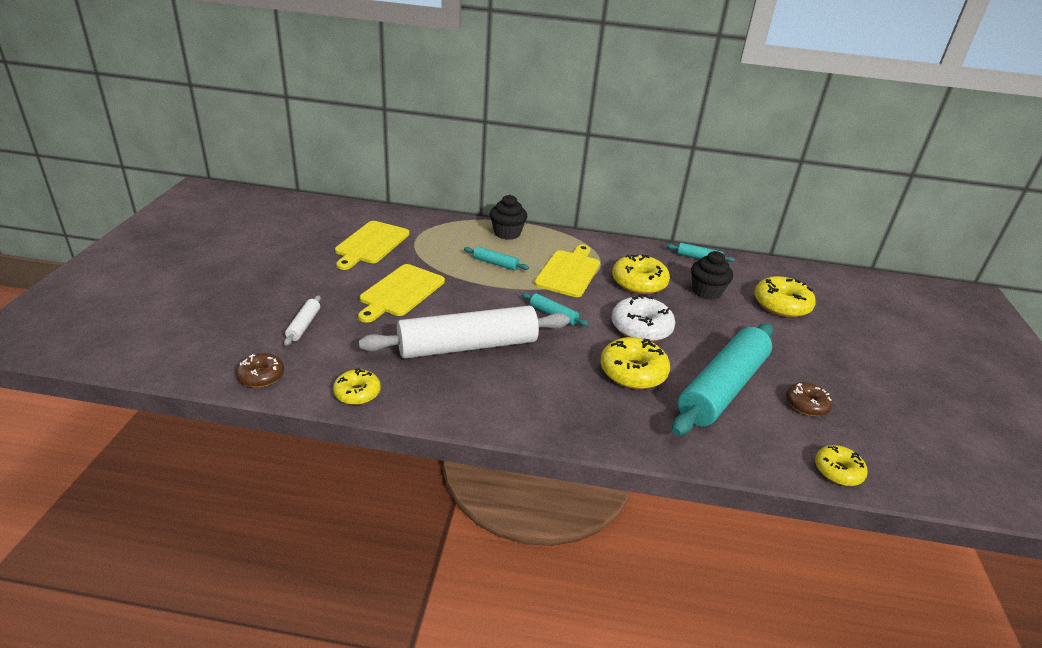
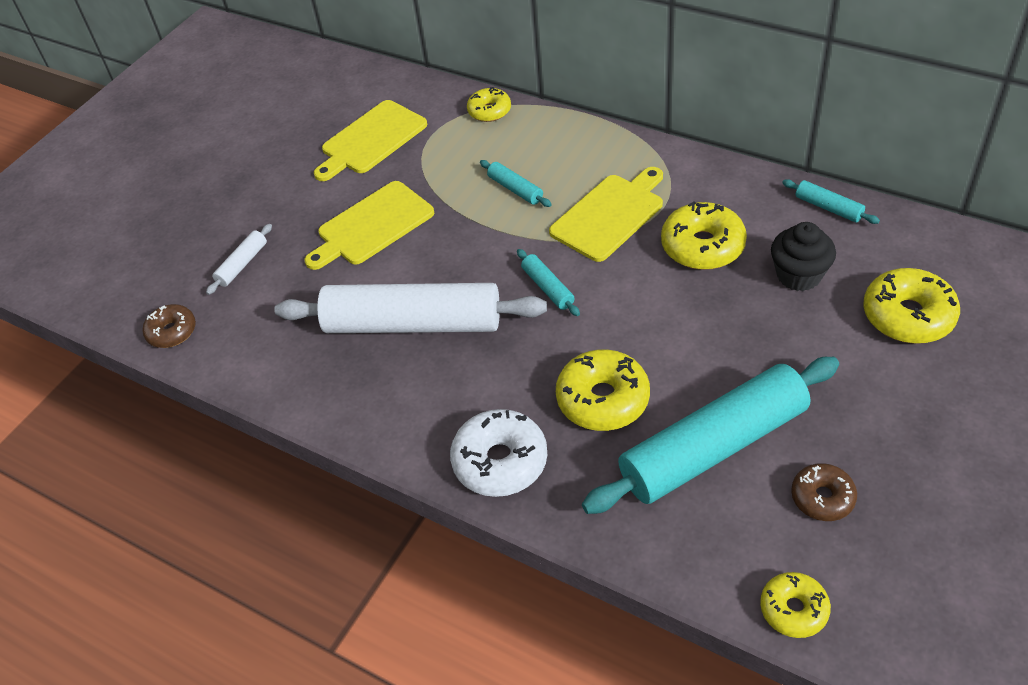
camera: 30 degrees right, 15 degrees up
yellow donut [333,368,381,405] -> yellow donut moved to [467,87,511,122]
black cupcake [490,195,527,240] -> none
white donut [612,295,675,342] -> white donut moved to [450,409,547,497]

